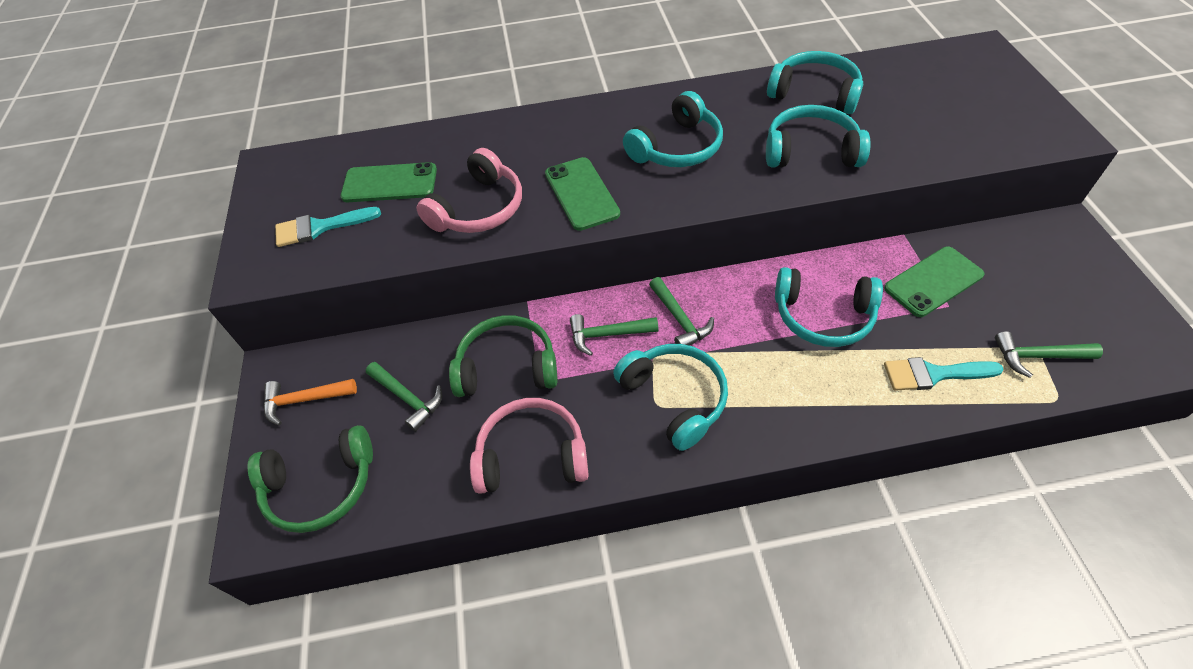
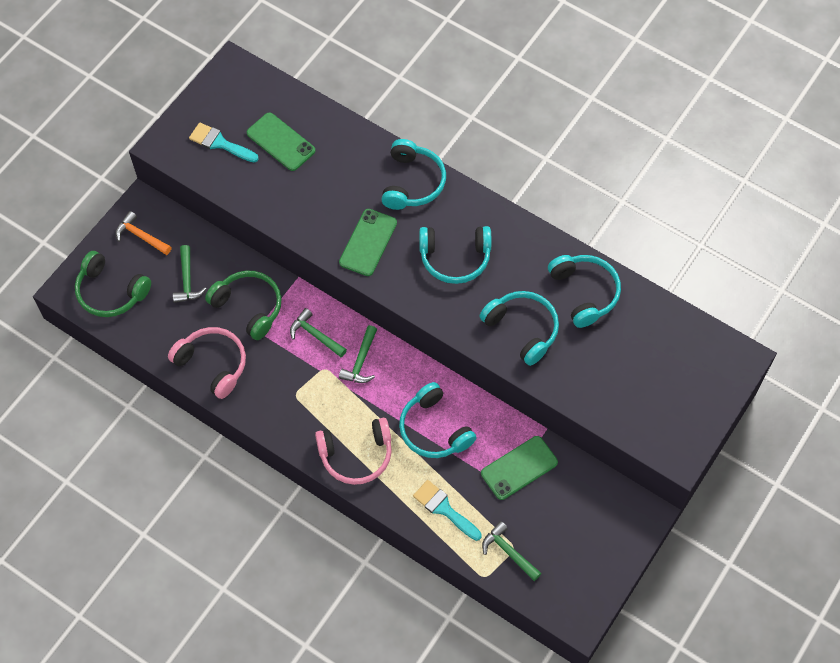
camera: 40 degrees right, 10 degrees up
pink headphones [417,148,522,233] -> pink headphones moved to [315,418,392,485]
turquoise headphones [613,344,728,451] -> turquoise headphones moved to [381,139,446,210]
green phone [884,247,985,317] -> green phone turned 45 degrees counterclockwise [481,436,558,500]

